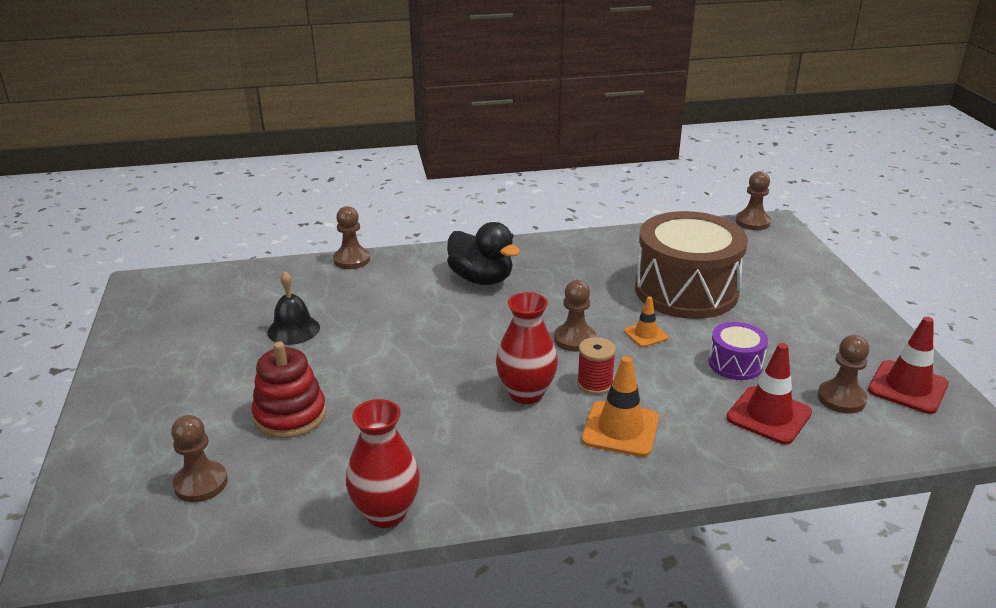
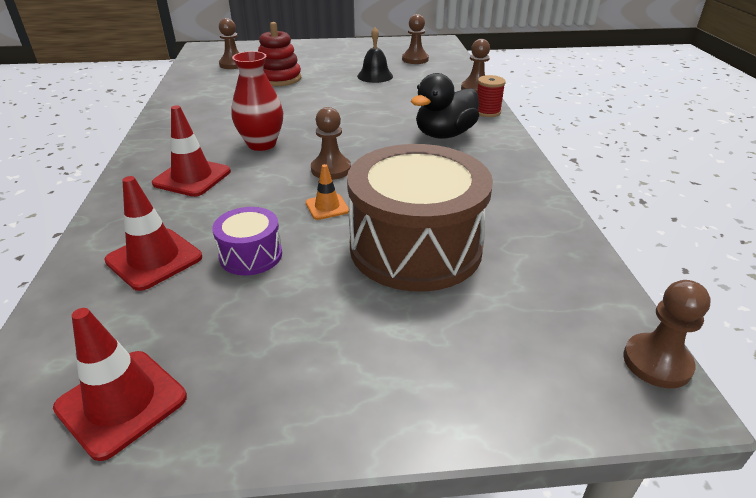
camera: 95 degrees right, 5 degrees up
red vase [346,399,420,528] -> none
red spool [577,337,616,395] -> red spool moved to [477,75,506,117]
orange traffic cone [581,356,659,457] -> red traffic cone [152,105,231,197]
brown pawn [818,335,869,414] -> brown pawn moved to [402,14,429,64]

